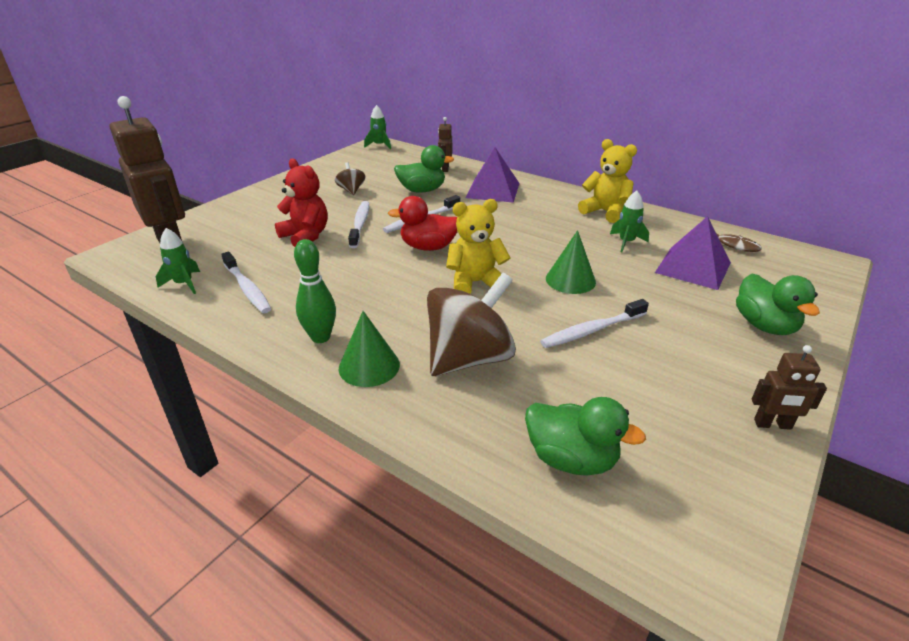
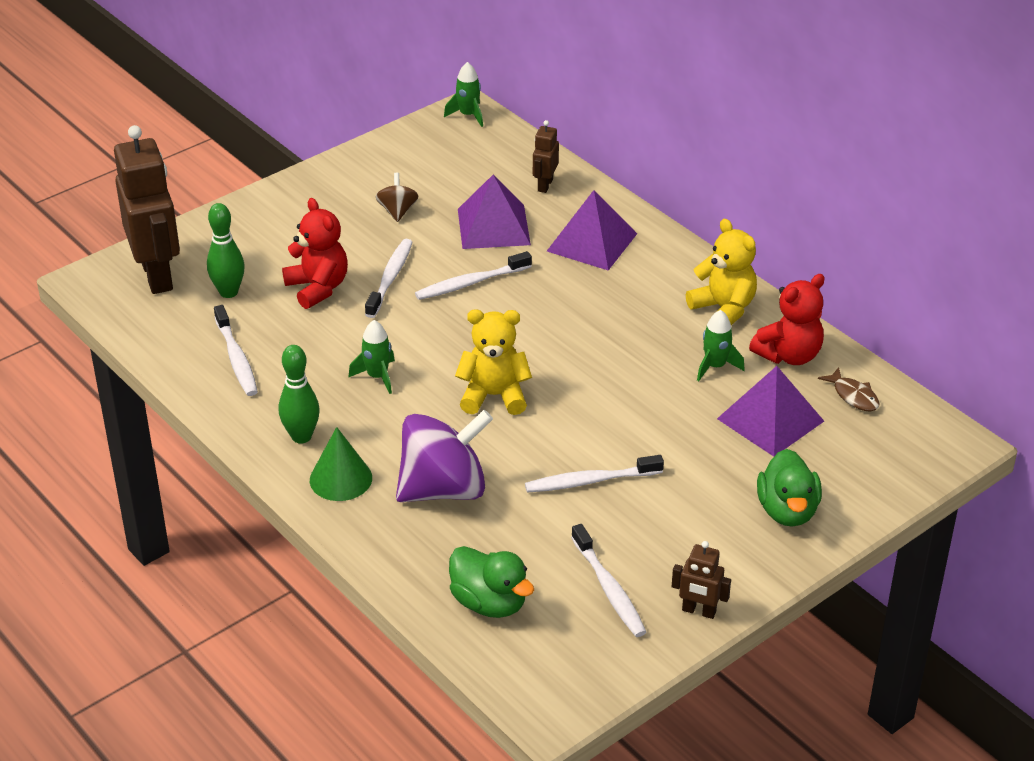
camera: 15 degrees right, 5 degrees up
green rocket [156,228,200,294] -> green rocket moved to [348,320,395,394]
red duck [388,196,457,251] -> none
green duck [394,145,454,192] -> purple pyramid [458,175,531,249]
brown spinning top [427,273,516,376] -> purple spinning top [396,410,493,502]
green cone [546,230,596,294] -> none
none -> green bowling pin [207,203,245,298]
none -> white toothbrush [571,524,646,637]
none -> red teddy bear [749,274,825,365]

